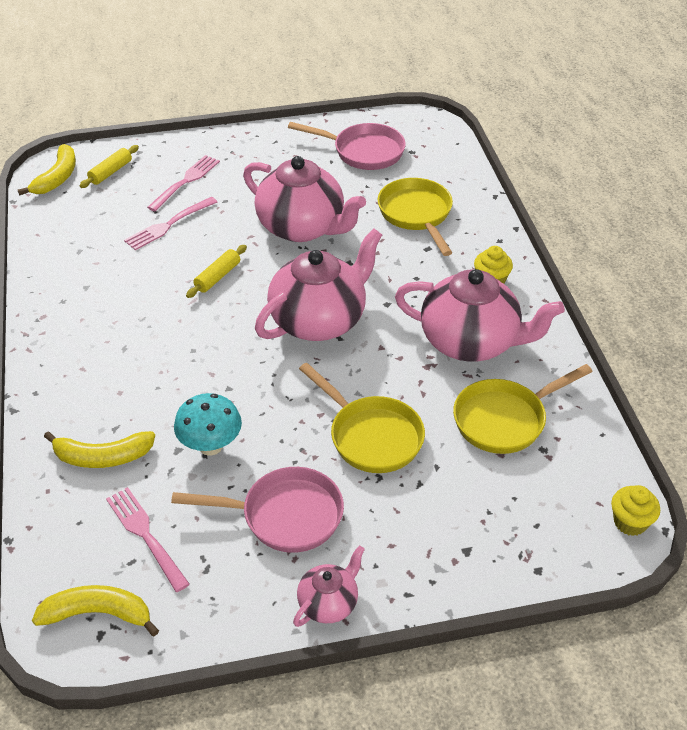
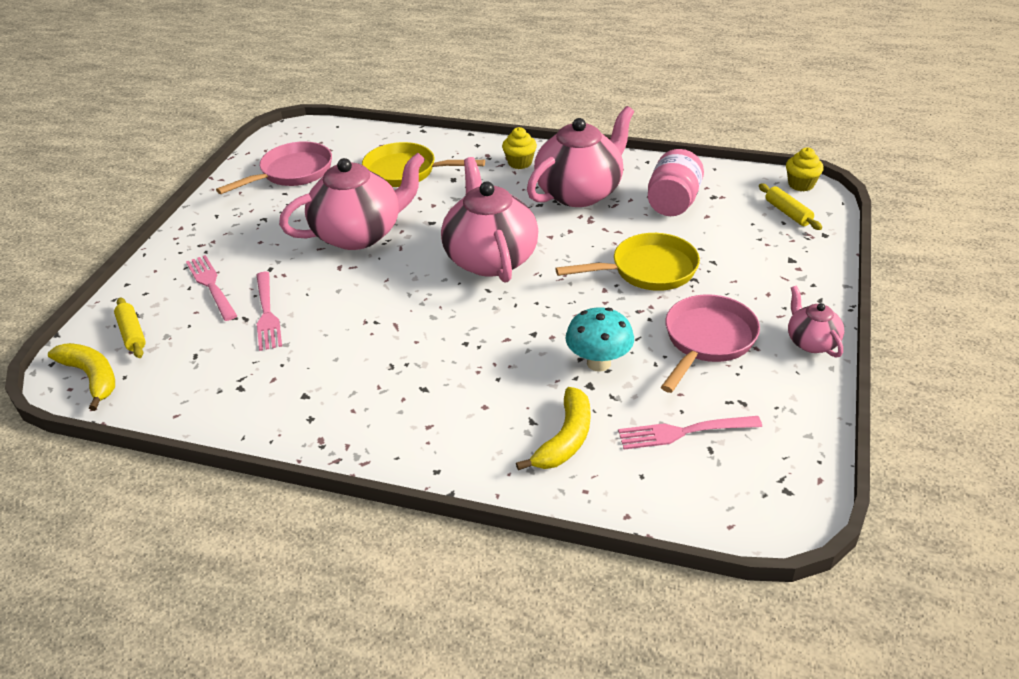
camera: 60 degrees left, 5 degrees down
yellow banana [32,585,159,636] -> none
yellow rolling pin [186,245,247,298] -> yellow rolling pin moved to [759,184,822,230]
yellow pan [453,364,593,454] -> pink jar [648,149,704,216]

